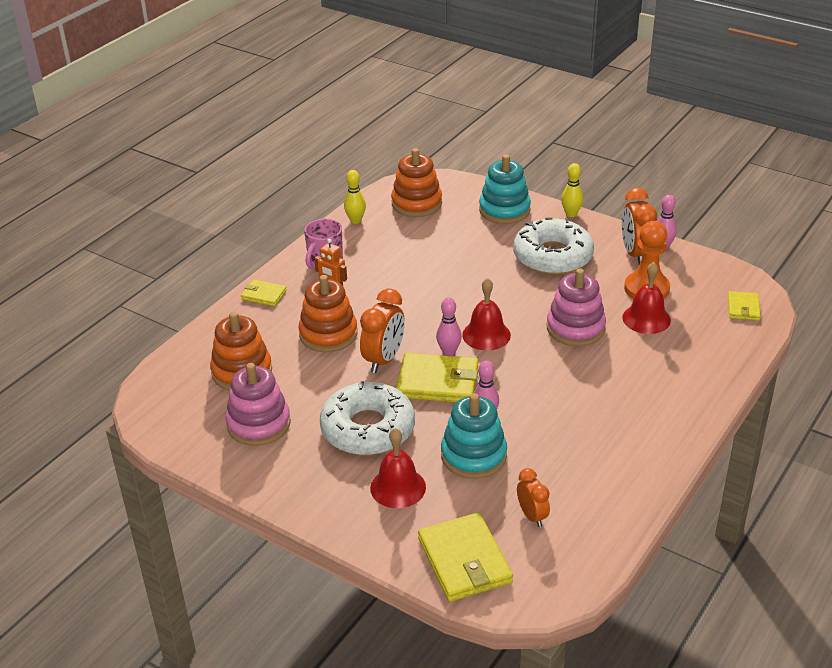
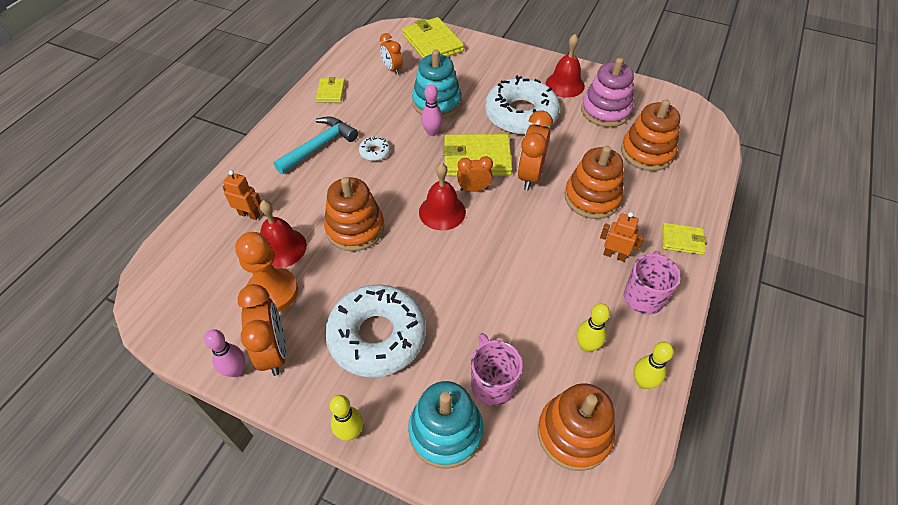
camera: 170 degrees right, 15 degrees up
red bell [370,428,426,508] -> red bell moved to [546,34,585,97]
pink bowling pin [436,298,462,356] -> orange clock [457,156,493,192]
pink stacking toy [547,269,606,346] -> orange stacking toy [324,177,384,251]
yellow wallet [728,291,760,321] -> yellow wallet moved to [316,77,345,103]
none -> orange robot [223,170,261,220]
none -> turquoise hammer [273,117,358,174]
none -> white donut [359,136,390,161]
none -> pink mug [471,333,523,406]
none -> yellow bowling pin [577,303,610,352]

